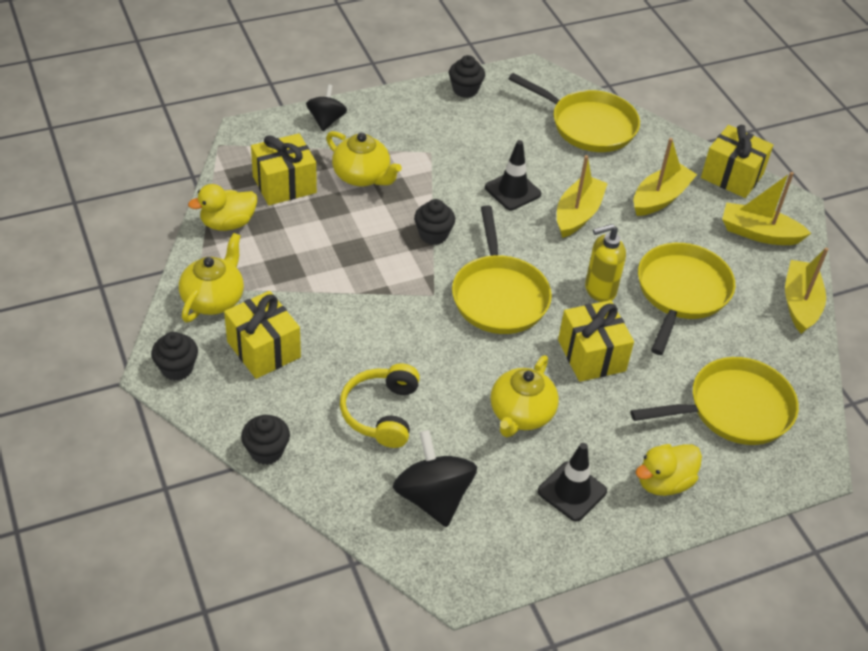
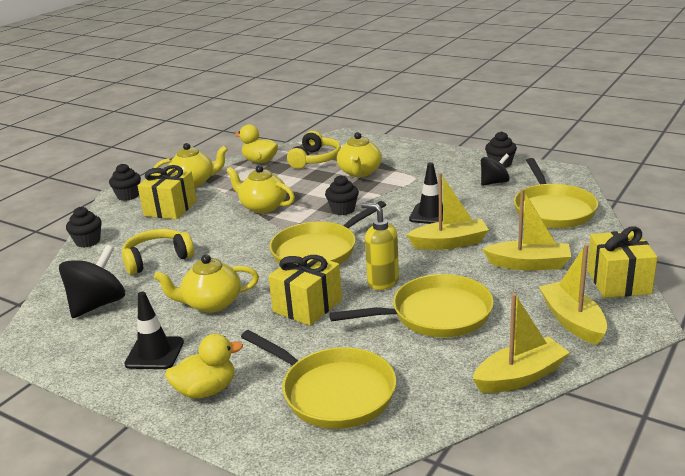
camera: 60 degrees right, 20 degrees down
yellow gift [251,133,317,205] -> yellow headphones [287,131,341,169]
black spinning top [306,84,347,131] -> black spinning top moved to [481,154,510,186]
yellow duck [635,444,702,496] -> yellow duck turned 135 degrees clockwise [165,334,243,399]
none -> yellow teapot [226,165,295,213]

